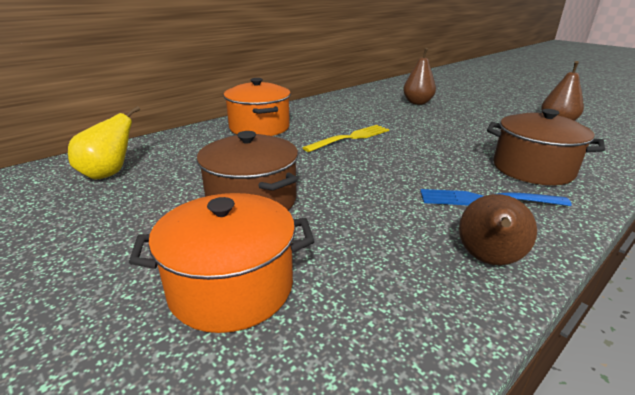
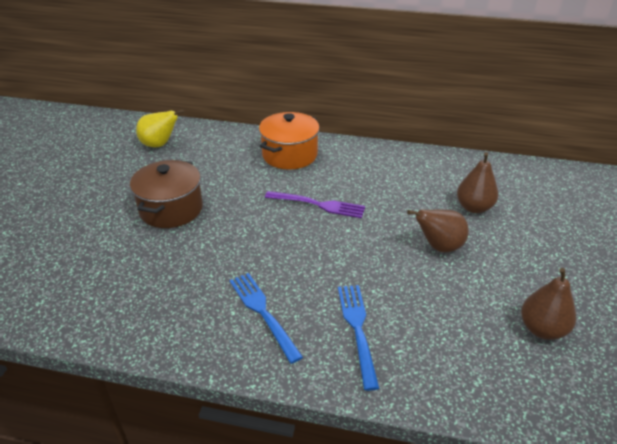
camera: 55 degrees right, 10 degrees up
orange pot [129,193,315,333] -> none
yellow fork [303,125,389,152] -> purple fork [265,191,365,218]
brown pear [459,194,537,265] -> brown pear moved to [407,209,469,252]
brown pot [487,109,605,185] -> blue fork [338,285,379,391]

